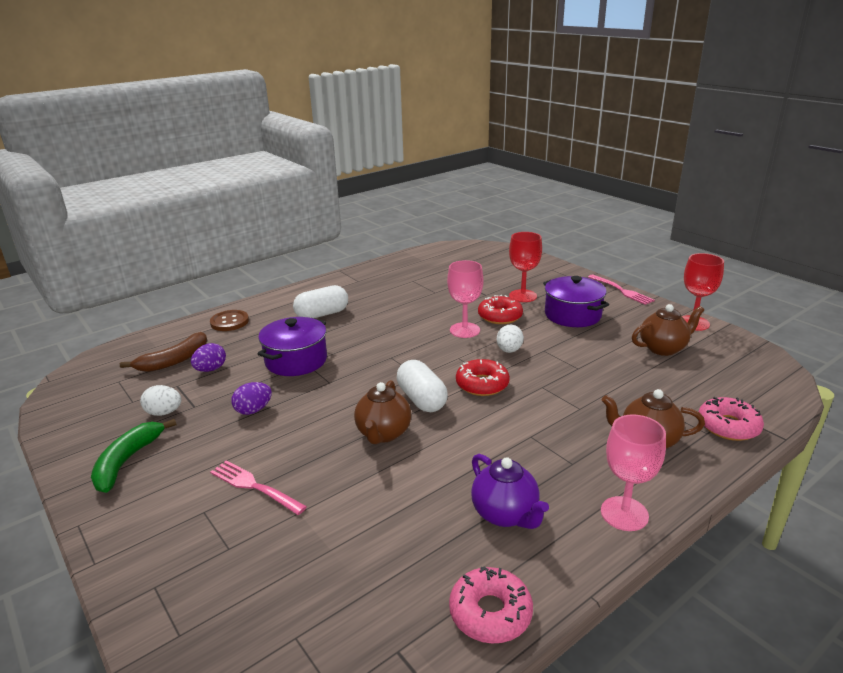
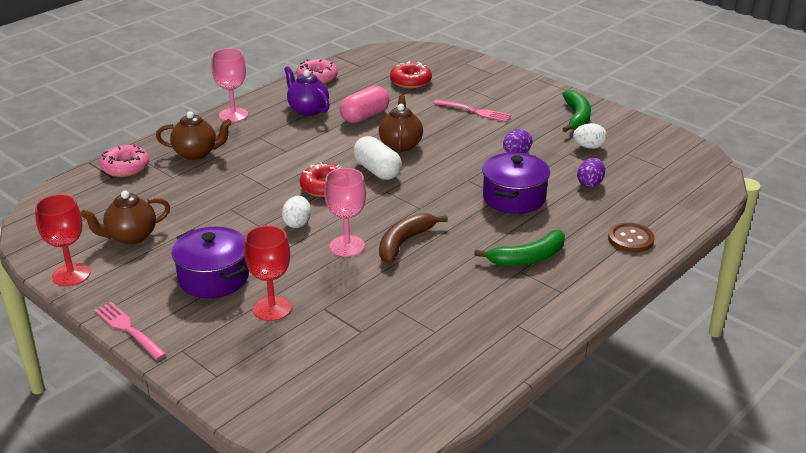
camera: 170 degrees right, 5 degrees up
brown banana [120,332,207,372] -> brown banana moved to [379,213,448,263]
white capsule [293,285,348,318] -> green banana [474,230,565,266]
red donut [478,295,523,324] -> red donut moved to [390,61,432,88]
none -> pink capsule [340,86,389,123]

